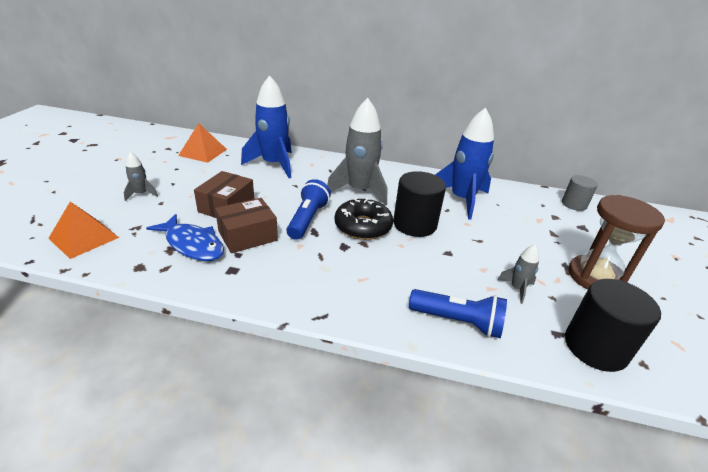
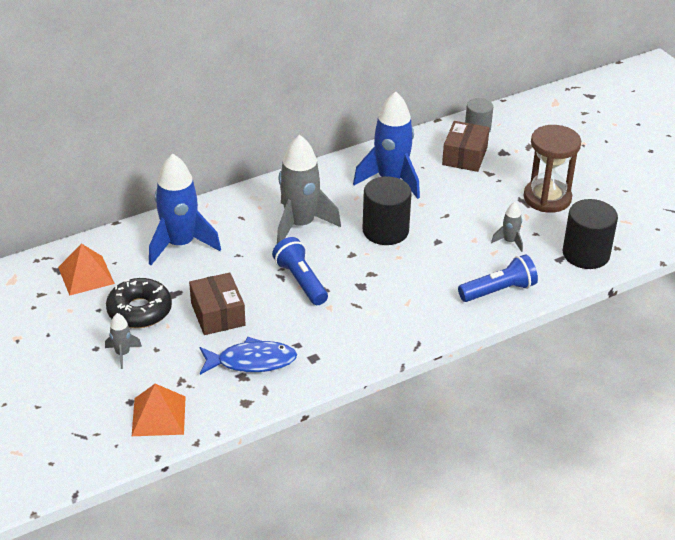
camera: 40 degrees left, 5 degrees up
brown box [215,198,278,253] -> brown box moved to [442,121,490,172]
black donut [334,197,393,240] -> black donut moved to [106,278,172,328]

